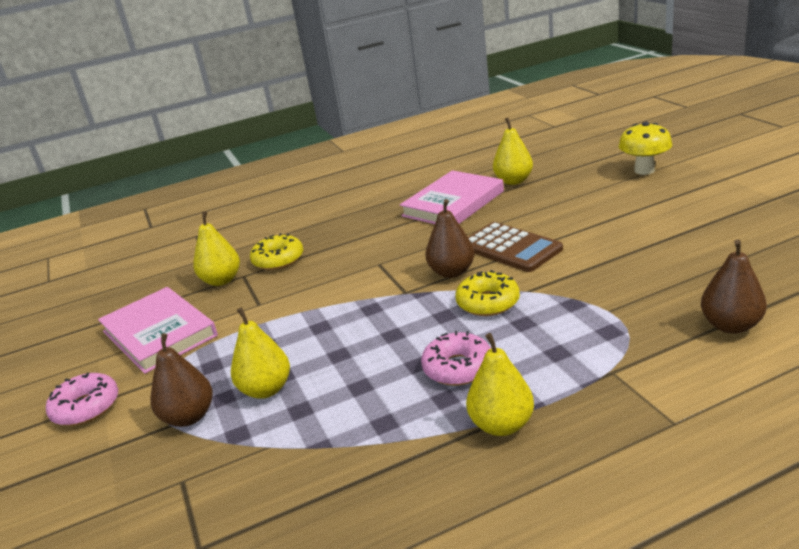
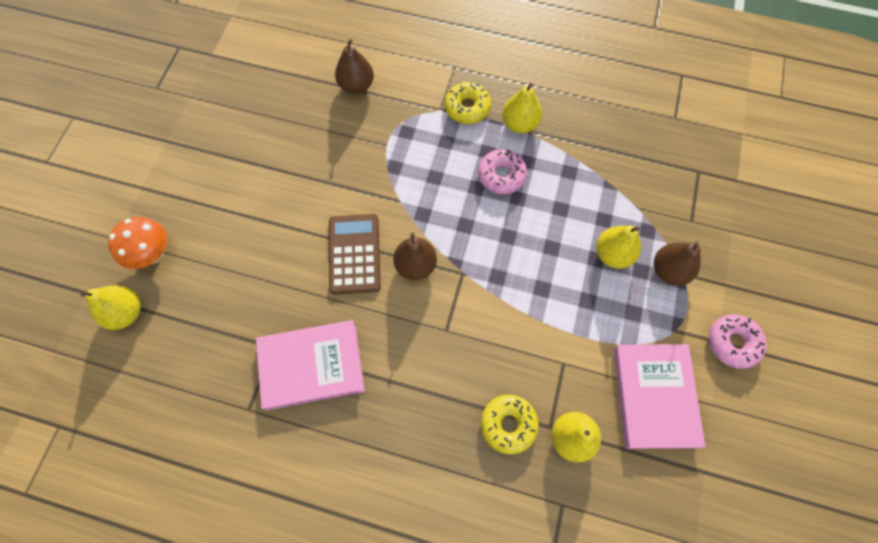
camera: 145 degrees left, 40 degrees up
yellow donut [455,270,520,316] -> yellow donut moved to [445,82,491,124]
yellow pear [493,118,533,185] -> yellow pear moved to [80,285,141,330]
yellow mushroom [619,122,672,175] -> orange mushroom [108,217,167,269]

